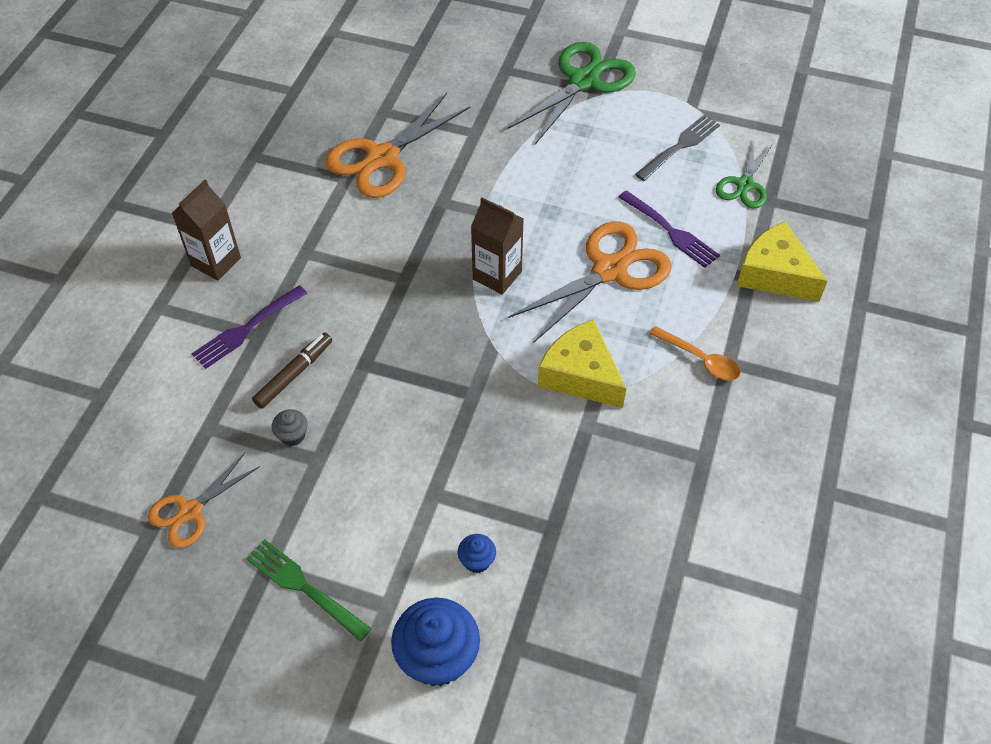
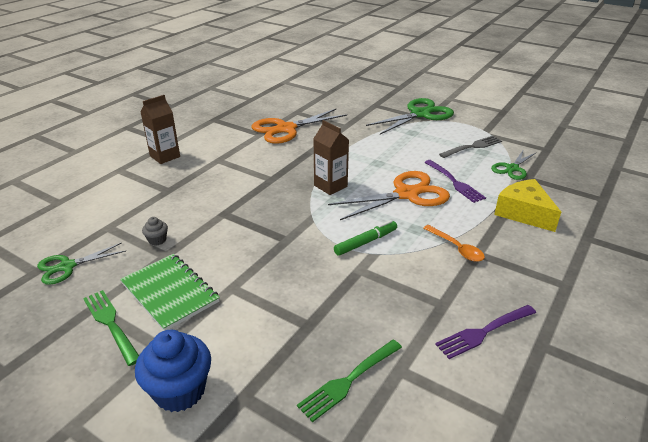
camera: 15 degrees right, 20 degrees down
orange scissors [148,453,260,548] -> green scissors [37,242,126,285]
purple fork [191,285,308,369] -> purple fork moved to [435,305,536,359]
brown marker [252,332,332,409] -> none
blue cupcake [458,534,496,573] -> none
yellow cheese [538,319,626,408] -> green marker [334,220,397,256]
none -> green notebook [120,254,220,331]
none -> green fork [297,340,402,422]

